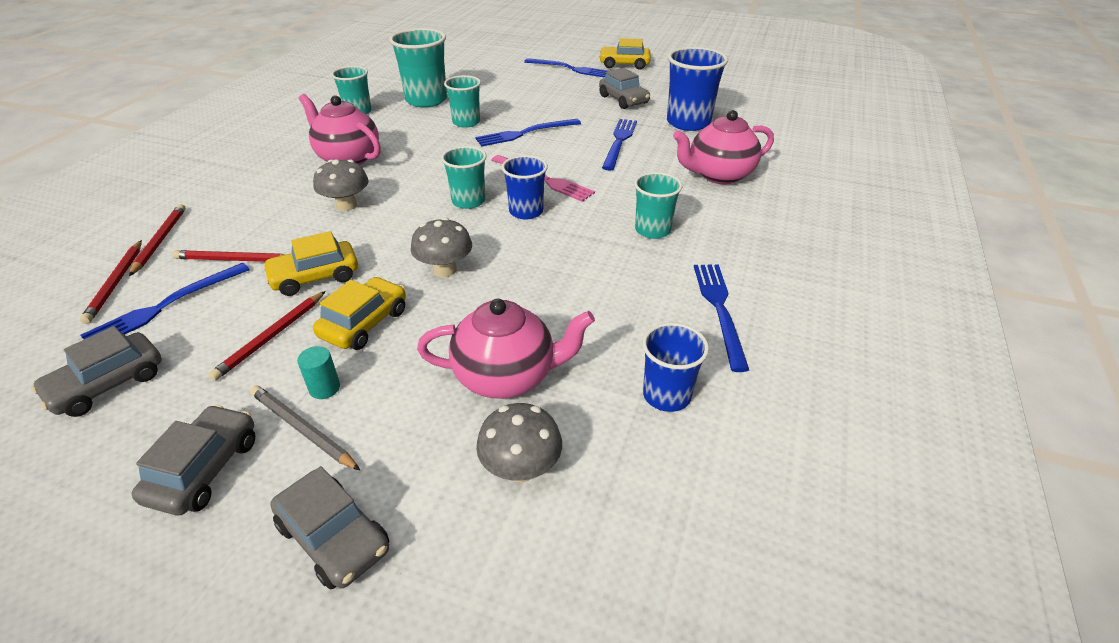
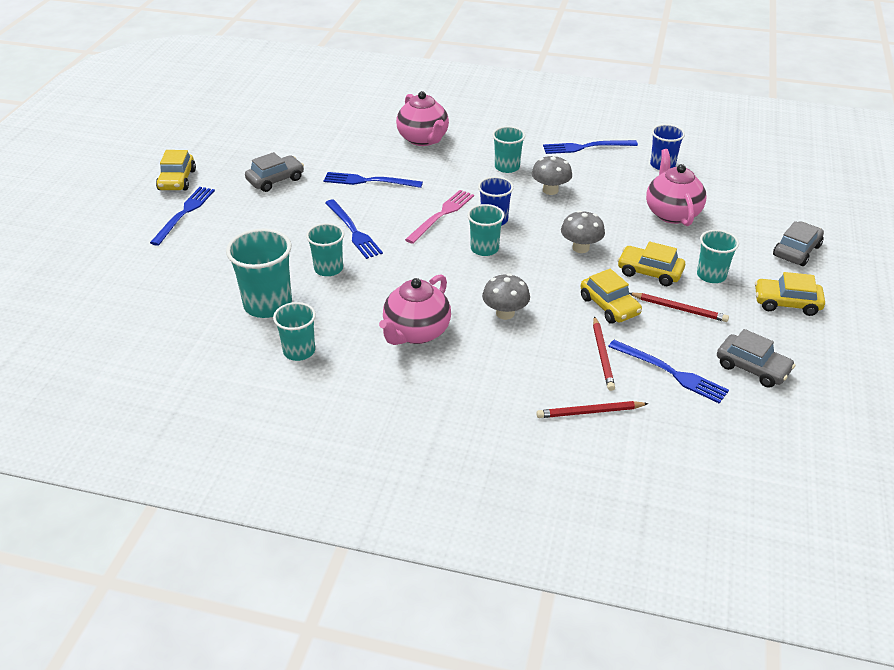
camera: 95 degrees left, 0 degrees up
red pencil [80,240,142,324] -> none
grey car [132,405,255,515] -> yellow car [755,272,825,316]
grey pencil [250,385,360,470] -> none
turquoise cylinder [297,346,340,399] -> turquoise cup [697,230,739,283]
grey mushroom [476,403,562,482] -> grey mushroom moved to [532,155,572,195]
blue cup [667,47,728,131] -> none

